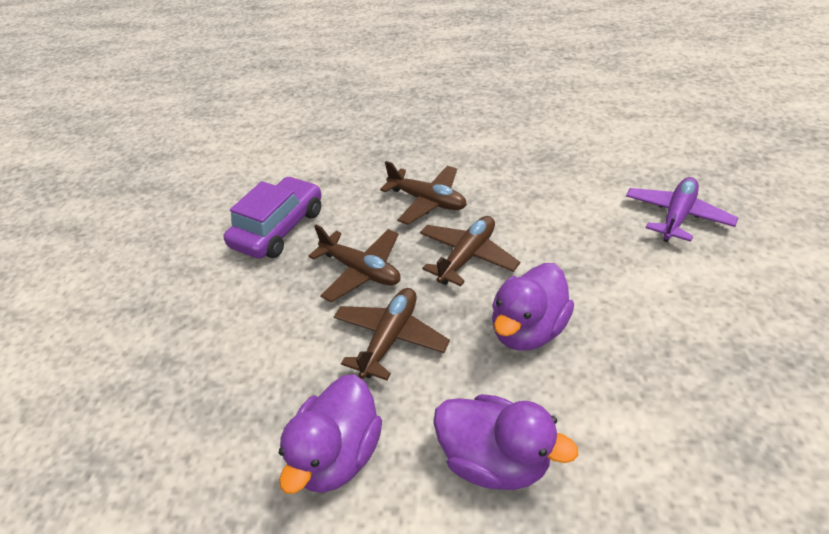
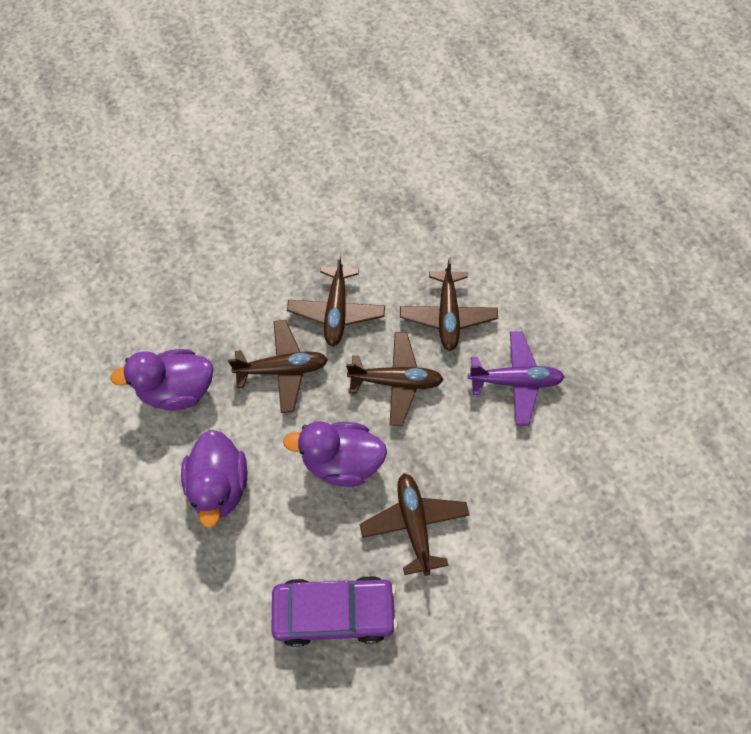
camera: 55 degrees right, 20 degrees up
purple car [223,176,322,259] -> purple car moved to [271,576,398,647]
purple plane [626,177,738,242] -> purple plane moved to [468,332,564,425]
none -> brown plane [360,473,469,576]

